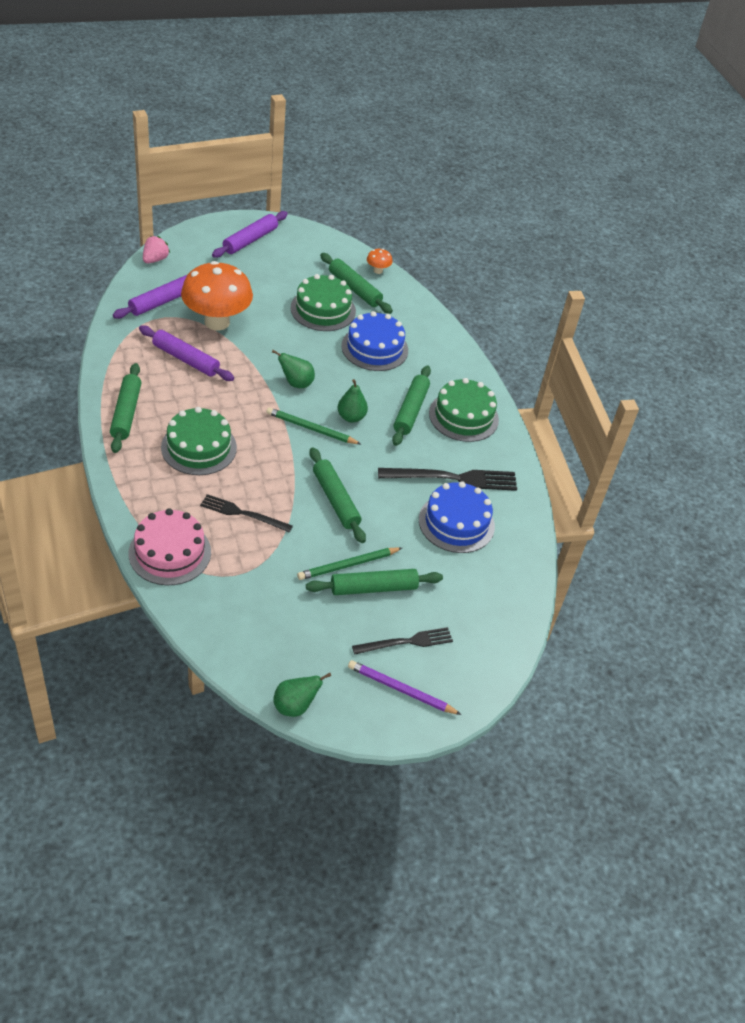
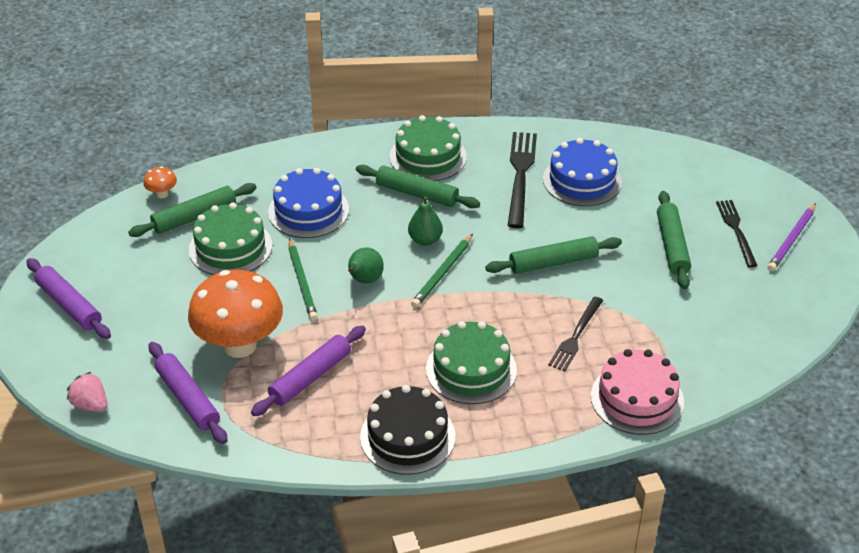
camera: 75 degrees left, 5 degrees down
green rolling pin [110,363,141,453] -> black cake [360,385,455,475]
green pear [274,673,331,717] -> none
green pencil [297,547,402,580] -> green pencil moved to [289,238,318,321]

